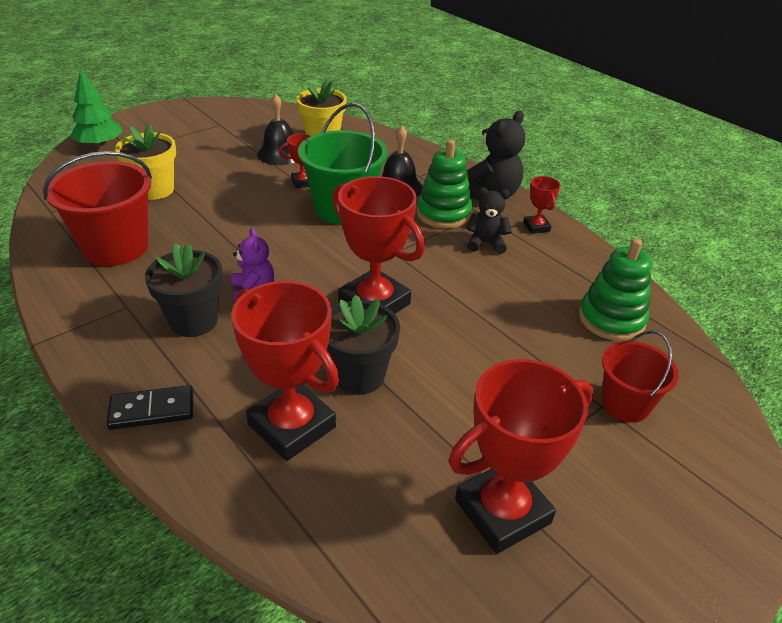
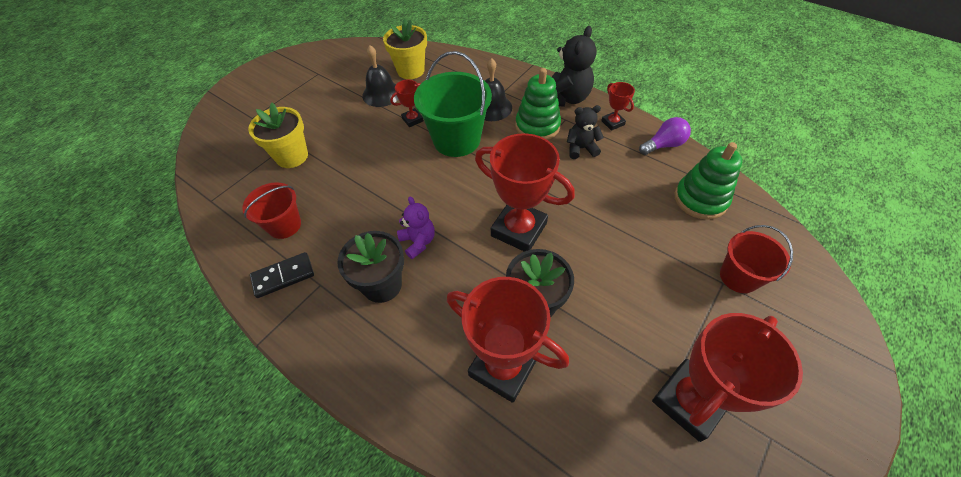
camera: 10 degrees left, 15 degrees up
red bucket [43,151,152,266] -> red bucket [242,182,301,239], size x0.60
green tree [70,69,123,148] -> none
black domino [107,385,193,430] -> black domino moved to [250,252,314,298]
none -> purple light bulb [639,117,691,155]

